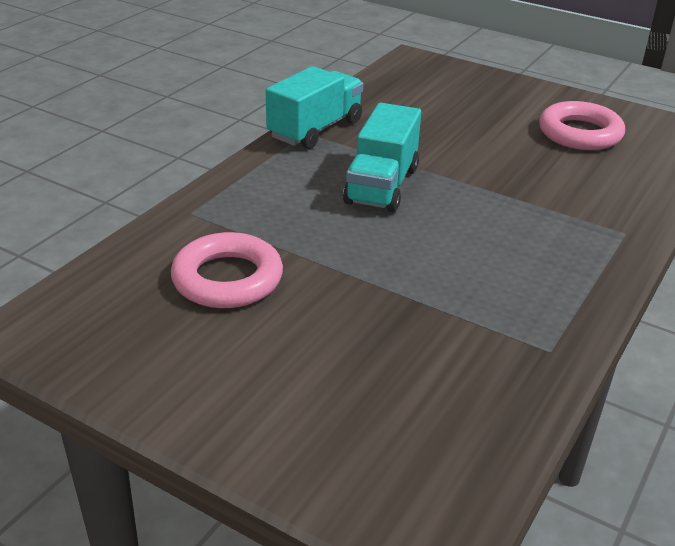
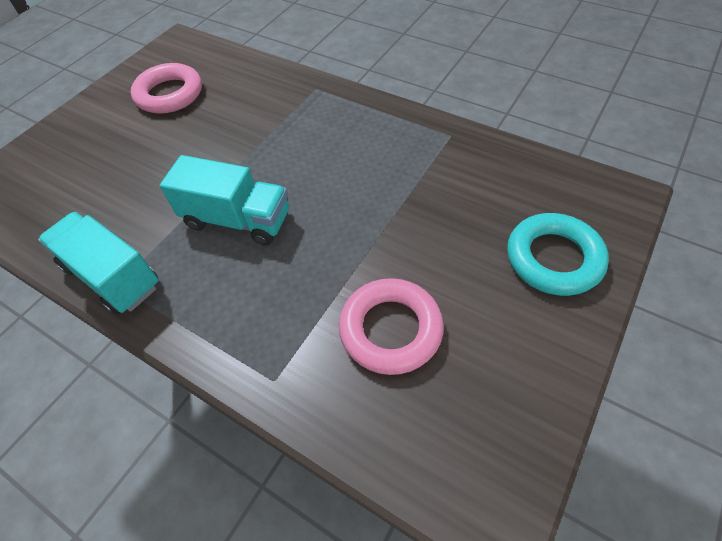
camera: 85 degrees left, 20 degrees up
none -> turquoise ring [507,213,609,296]

